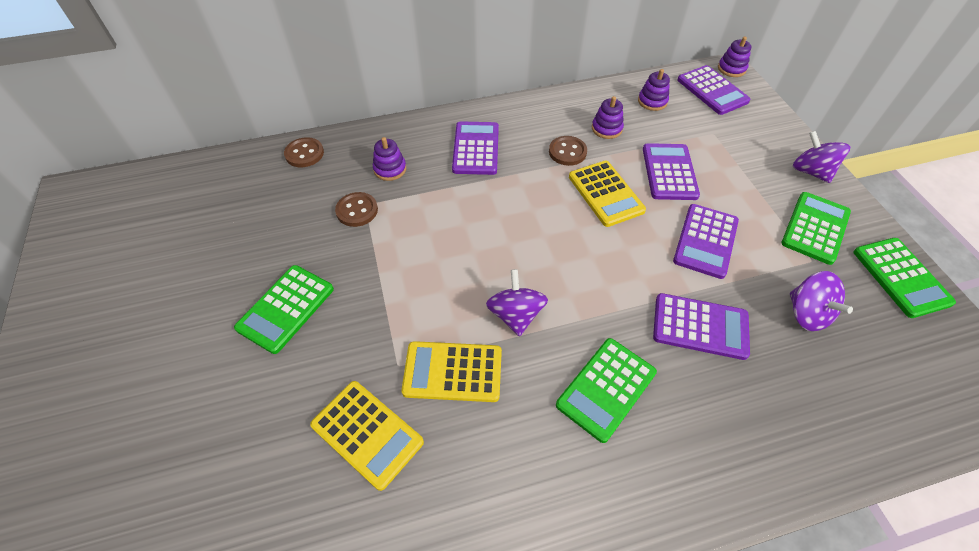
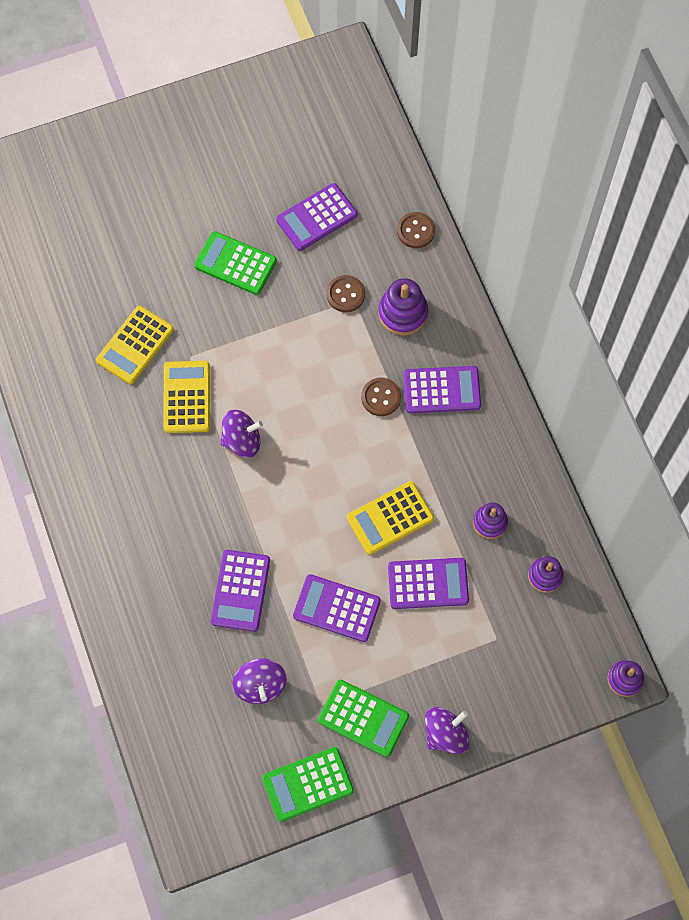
camera: 85 degrees right, 15 degrees up
purple stacking toy [373,137,406,181] -> purple stacking toy [378,278,428,335], size x1.51
brown button [549,136,587,166] -> brown button moved to [361,377,401,416]
green calculator [556,338,657,443] -> none
purple calculator [677,65,751,115] -> purple calculator moved to [276,183,357,251]
purple spinning top [790,271,853,331] -> purple spinning top turned 75 degrees counterclockwise [232,659,287,704]

